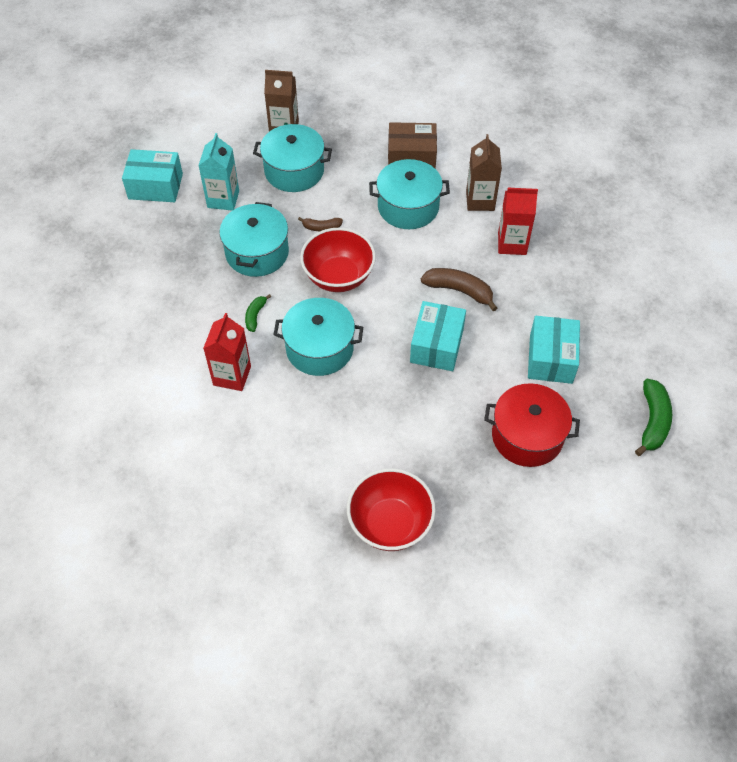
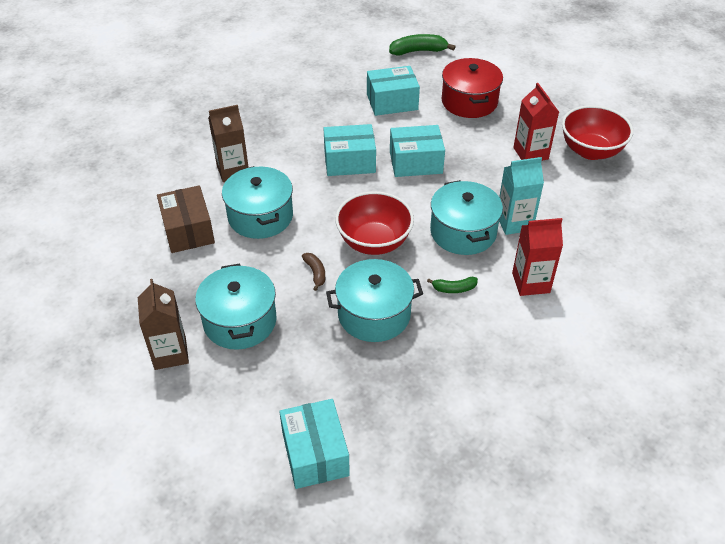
camera: 110 degrees left, 10 degrees down
turquoise carton [198,133,239,211] -> turquoise carton moved to [499,157,544,235]
brown banana [421,268,497,311] -> turquoise box [323,124,376,176]
red carton [498,188,538,255] -> red carton moved to [513,83,559,161]

